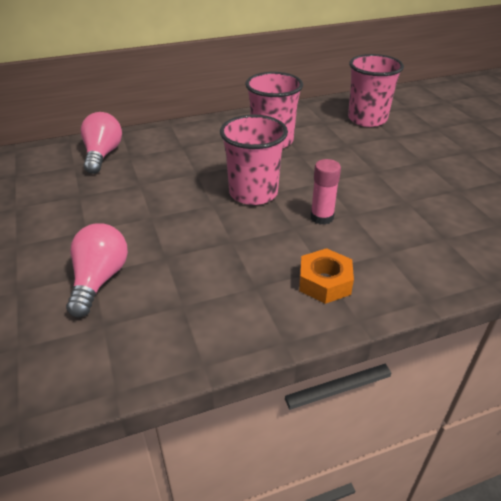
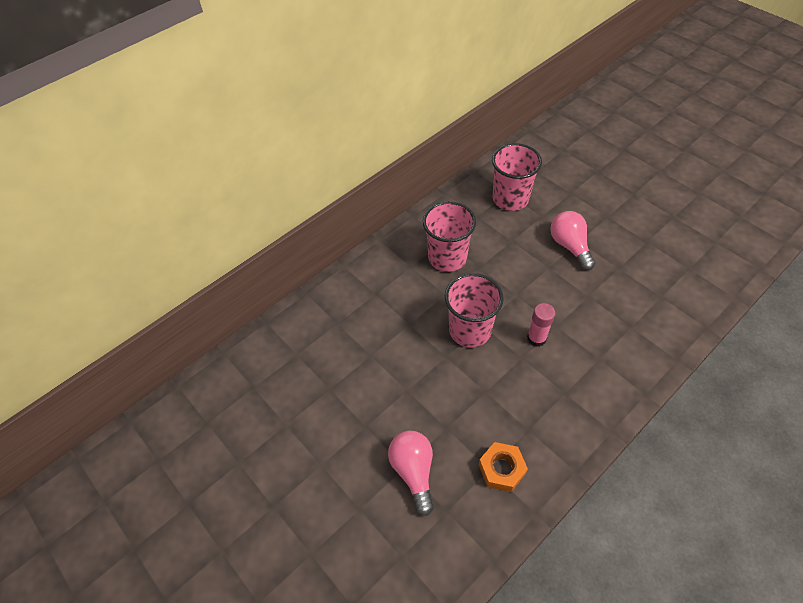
camera: 20 degrees left, 15 degrees up
pink light bulb [81,112,122,174] -> pink light bulb moved to [550,211,596,270]
orange nut [299,248,354,304] -> orange nut moved to [479,442,528,492]

